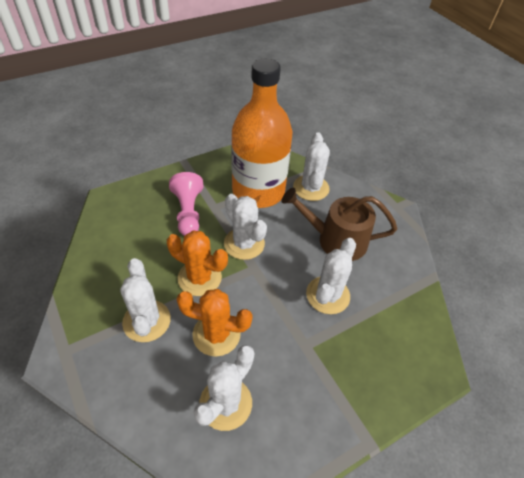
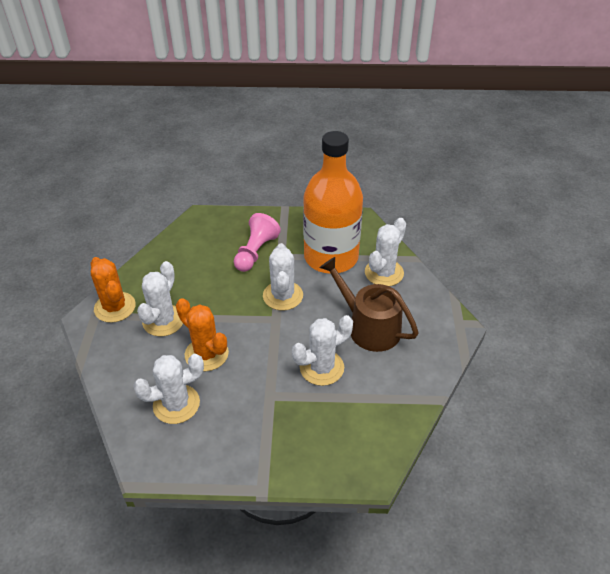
camera: 35 degrees right, 5 degrees down
orange cactus [167,230,228,296] -> orange cactus moved to [91,257,136,323]

